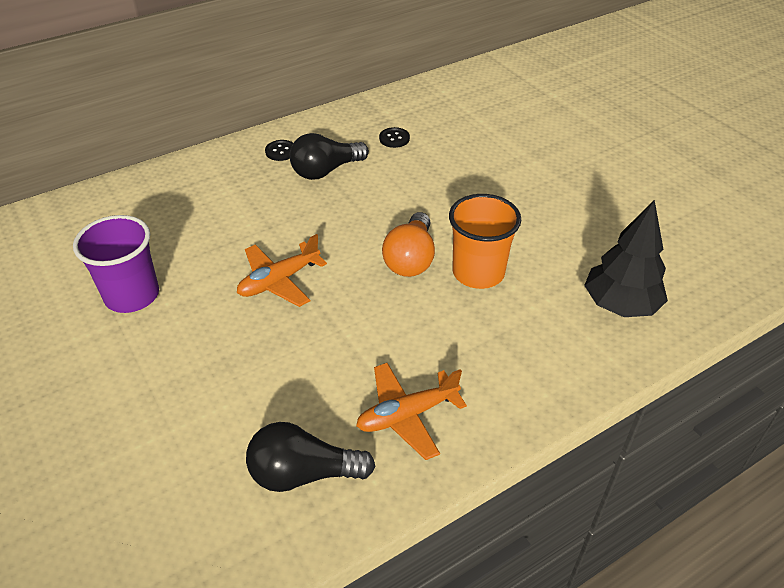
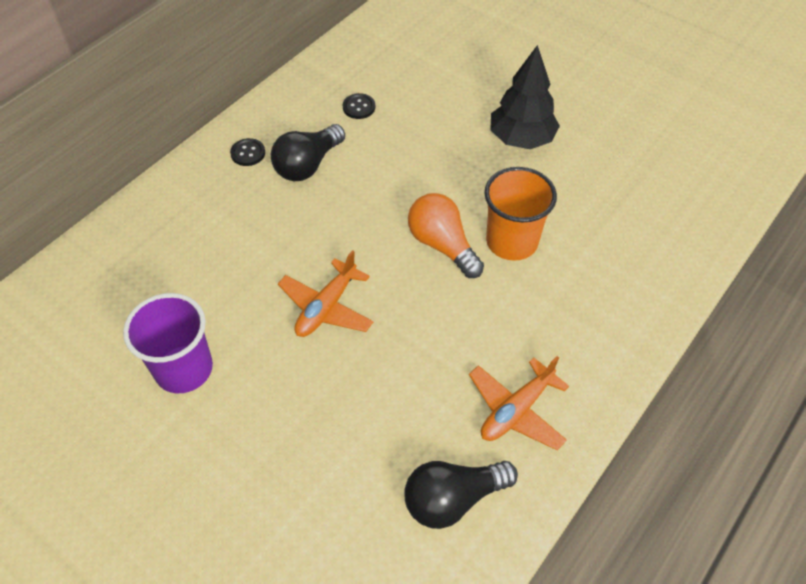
camera: 20 degrees left, 10 degrees up
orange light bulb [382,212,435,277] -> orange light bulb turned 150 degrees clockwise [408,193,484,278]
black tree [584,200,668,317] -> black tree moved to [490,45,560,149]

